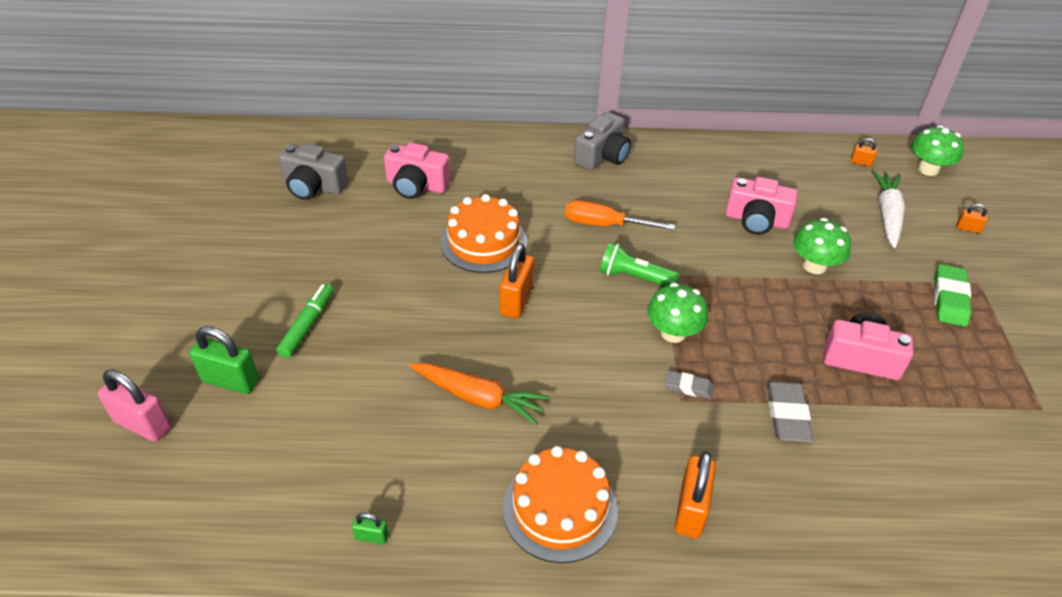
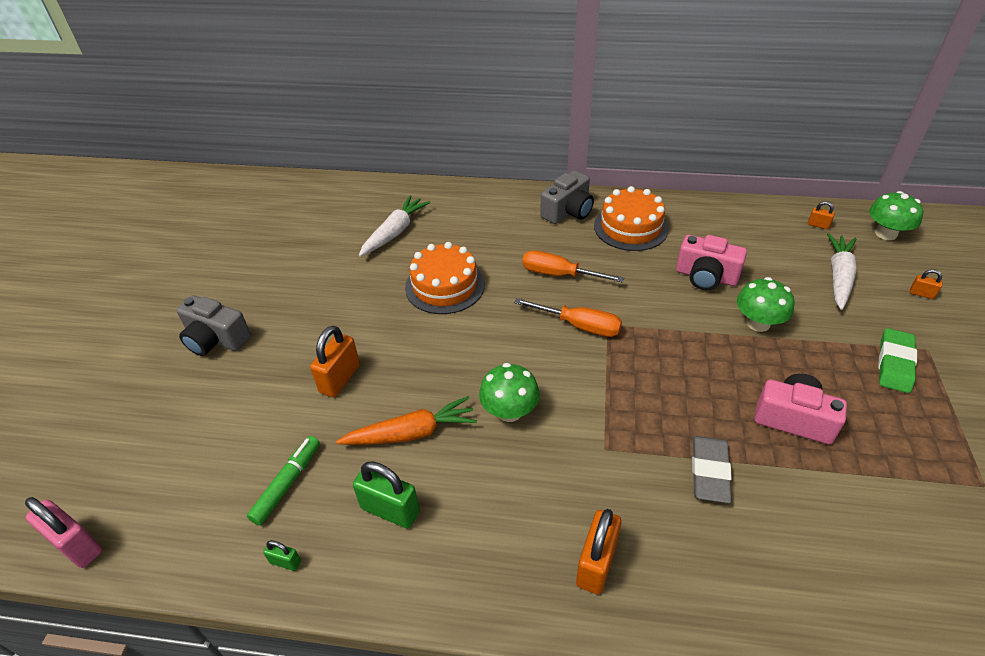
camera: 10 degrees right, 0 degrees up
pink padlock [98,369,171,442] -> pink padlock moved to [25,497,102,568]
green padlock [189,326,259,394] -> green padlock moved to [353,462,420,528]
green marker [276,283,333,358] -> green marker moved to [247,436,320,525]
grey camera [279,143,348,200] -> grey camera moved to [177,295,251,356]
pink camera [384,143,451,199] -> white carrot [359,195,431,257]
orange carrot [410,363,550,425] -> orange carrot turned 45 degrees counterclockwise [336,396,477,445]
orange padlock [499,243,534,319] -> orange padlock moved to [310,326,360,398]
orange cake [503,446,618,563] -> orange cake moved to [594,186,669,251]
green flashlight [600,242,680,286] -> orange screwdriver [514,298,622,337]
green mushroom [647,283,708,343] -> green mushroom moved to [479,363,540,422]
grey eraser [665,370,714,399] -> none

